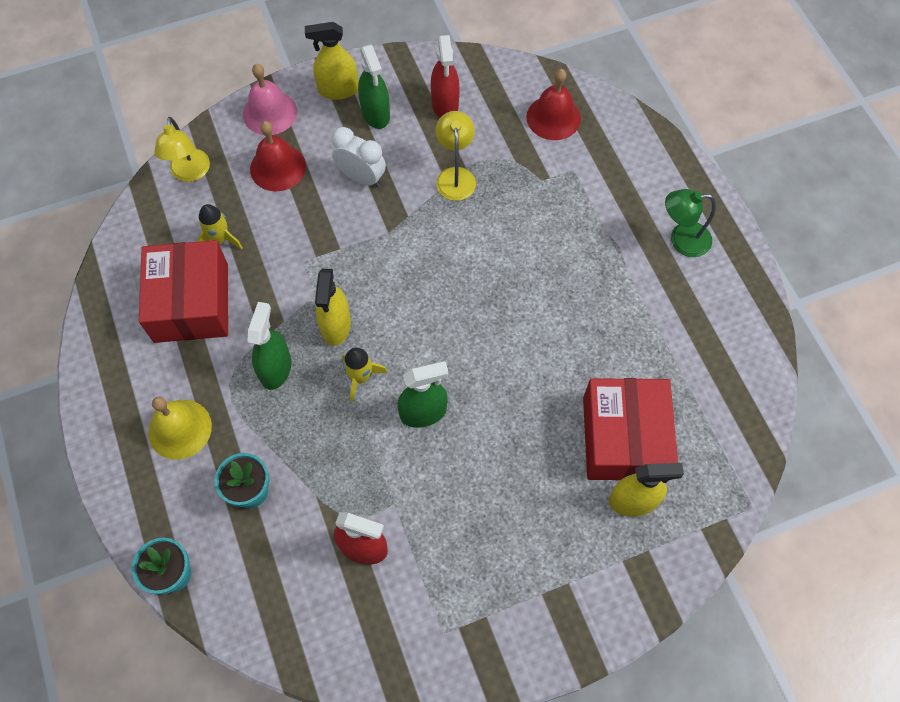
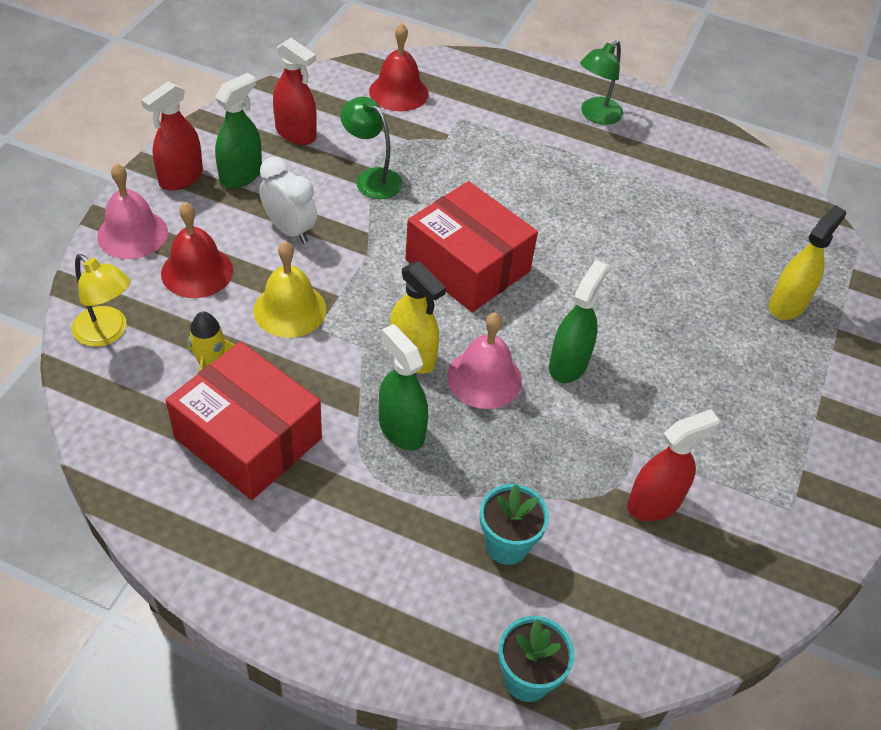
camera: 50 degrees left, 15 degrees down
yellow bell [148,397,212,460] -> yellow bell moved to [253,241,327,338]
yellow spray bottle [305,22,358,100] -> red spray bottle [141,81,203,191]
white clock [331,127,386,188] -> white clock turned 60 degrees clockwise [259,157,317,243]
yellow rocket [342,348,388,402] -> pink bell [447,313,522,409]
green spray bottle [358,45,390,129] -> green spray bottle turned 75 degrees counterclockwise [215,73,262,188]
yellow lamp [436,111,476,201] -> green lamp [340,97,403,199]
red box [583,378,678,480] -> red box moved to [405,181,538,312]

